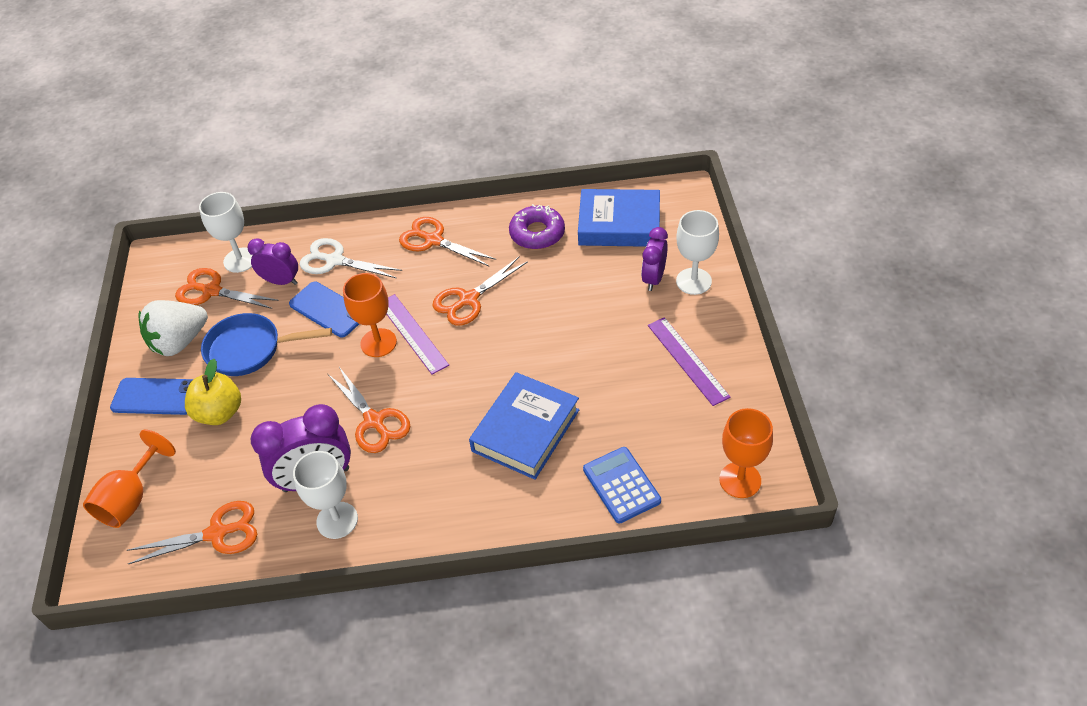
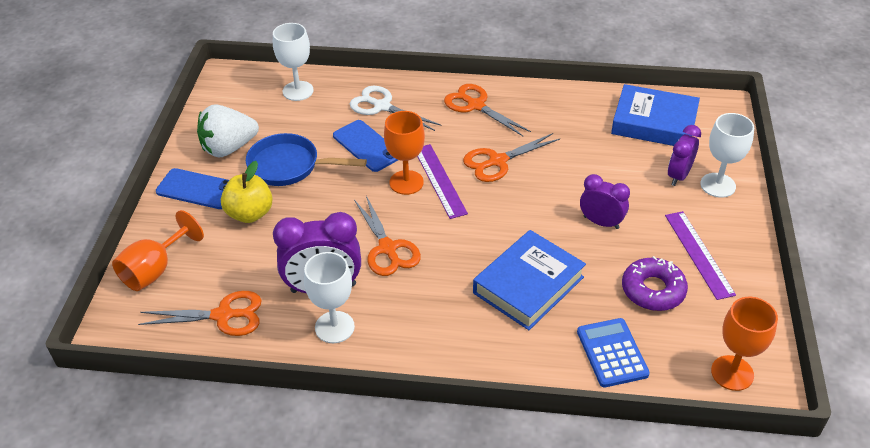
camera: 10 degrees right, 5 degrees down
orange scissors [175,268,279,309] -> none
purple clock [247,238,298,285] -> purple clock moved to [580,174,630,229]
purple donut [509,204,565,249] -> purple donut moved to [622,256,688,311]

